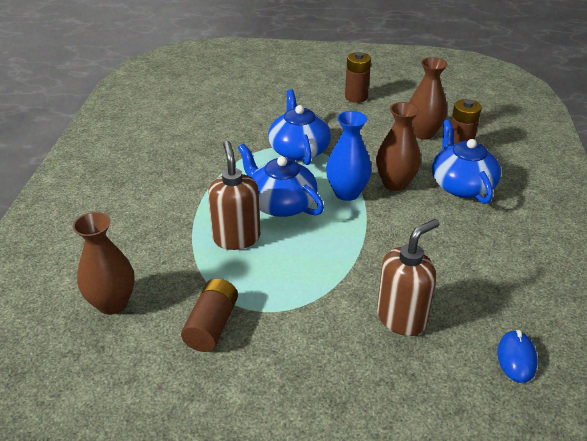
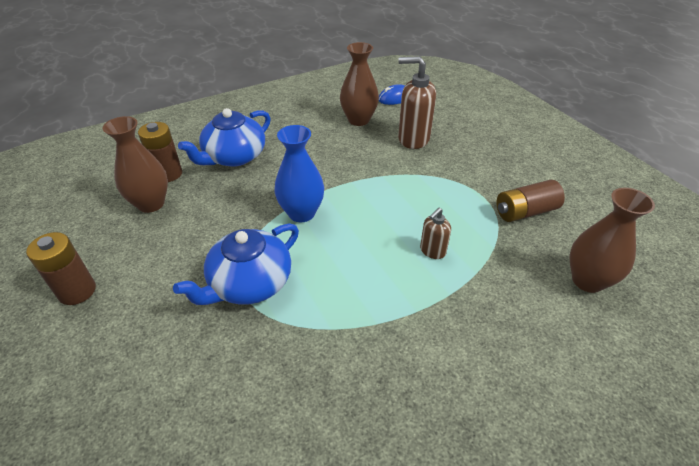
camera: 125 degrees left, 5 degrees up
brown soap dispenser [208,141,260,250] -> brown soap dispenser [420,208,451,259], size x0.54
blue teapot [238,144,324,217] -> none
brown vase [376,102,421,191] -> brown vase moved to [340,42,379,126]

